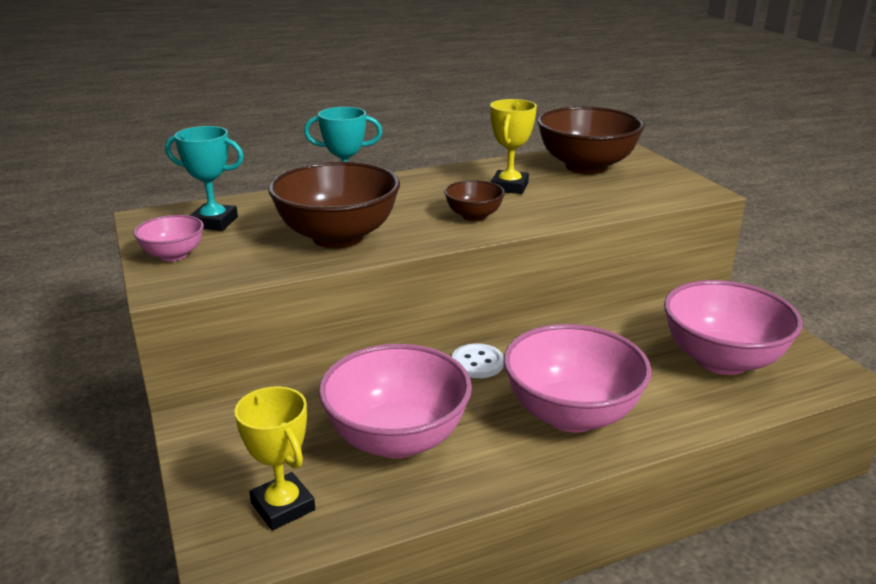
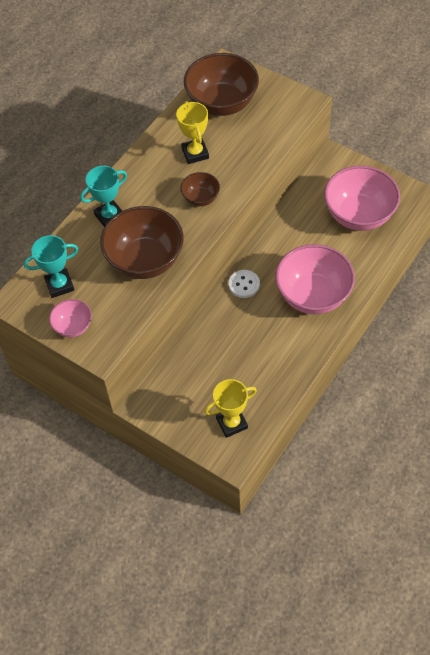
camera: 30 degrees left, 30 degrees up
yellow trophy [235,386,315,530] -> yellow trophy turned 45 degrees counterclockwise [205,379,257,438]
pink bowl [318,344,472,458] -> none

